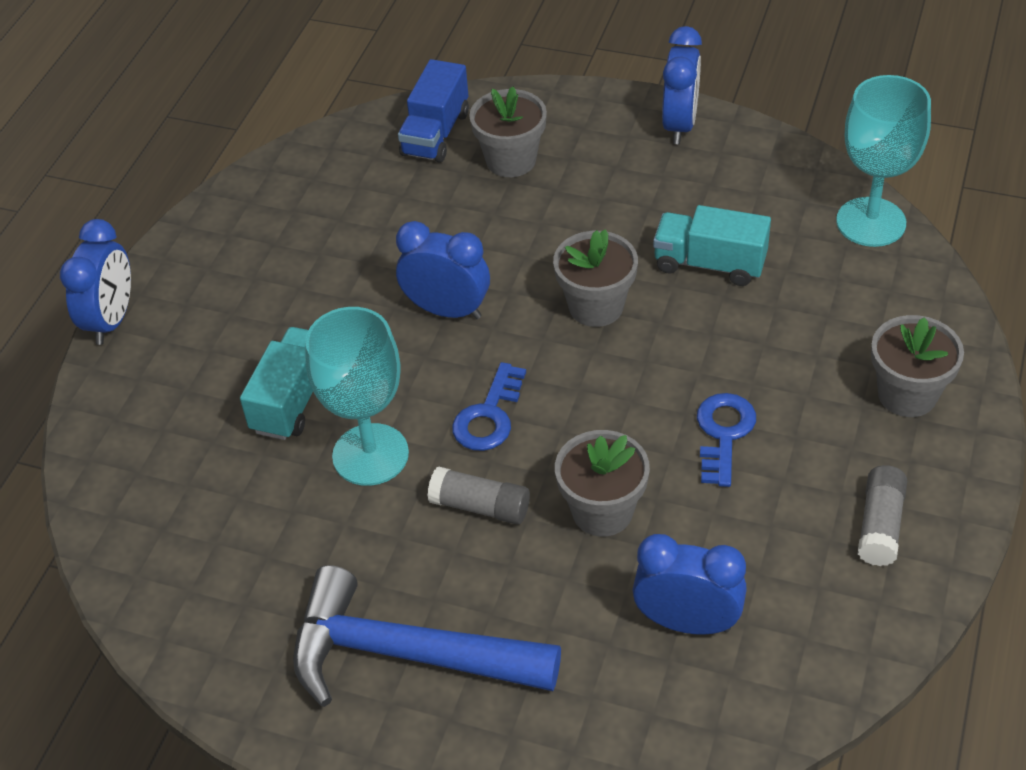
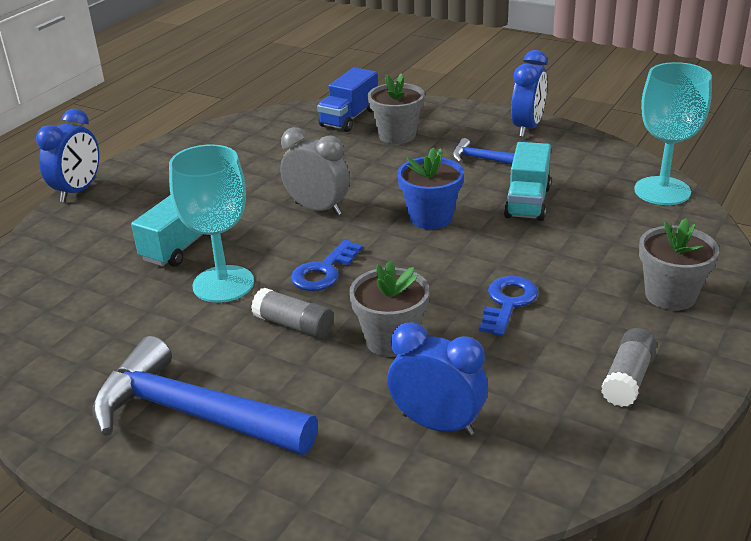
camera: 10 degrees right, 15 degrees down
blue clock [396,221,490,319] -> grey clock [280,127,350,216]
grey flower pot [553,229,638,327] -> blue flower pot [397,147,464,229]
turquoise truck [653,205,771,286] -> turquoise truck turned 105 degrees counterclockwise [504,142,551,221]
none -> blue hammer [452,138,515,164]

